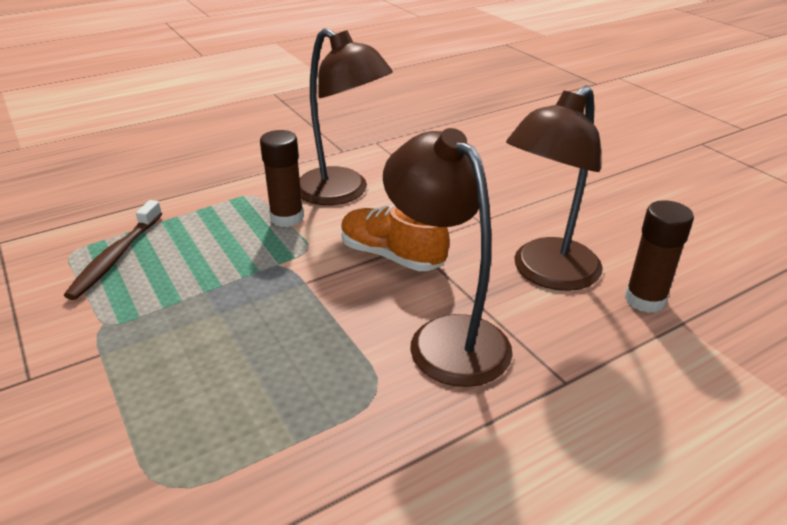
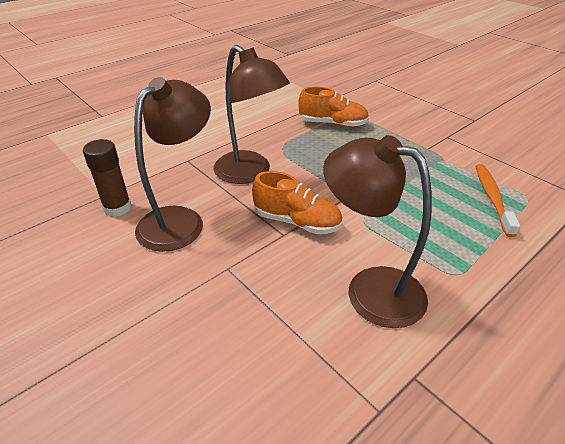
camera: 170 degrees right, 5 degrees up
brown toothbrush [64,200,162,300] -> orange toothbrush [475,164,520,237]
brown glue stick [260,130,304,227] -> none
none -> orange shoe [298,86,369,127]

